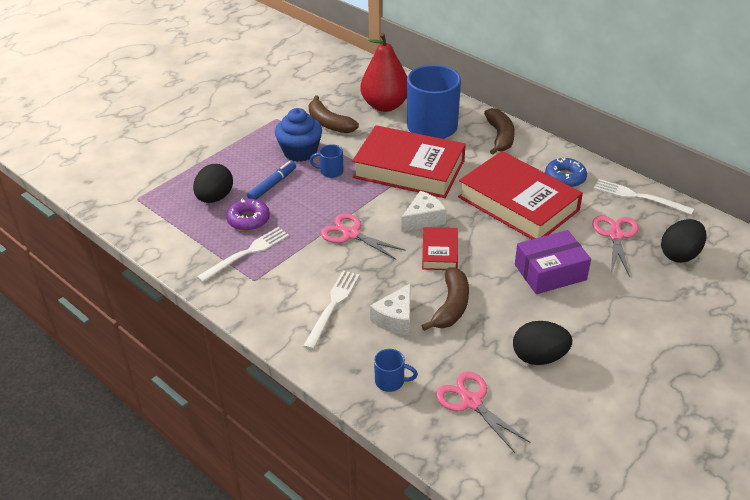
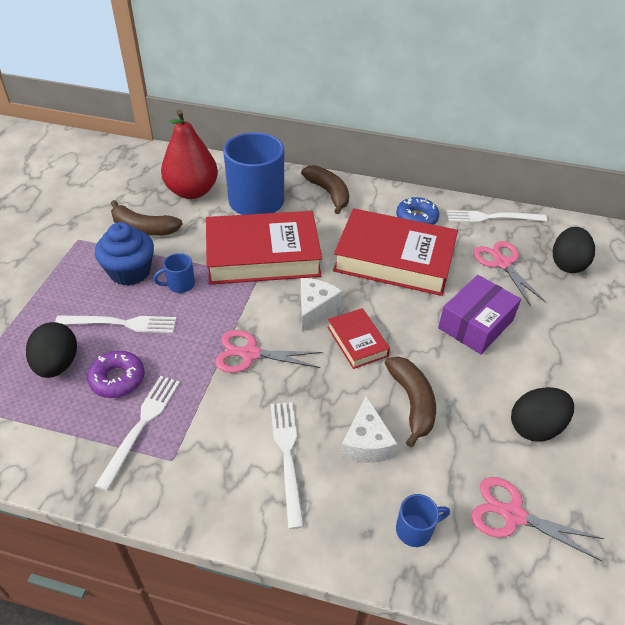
camera: 30 degrees left, 5 degrees up
blue marker [247,161,296,200] -> white fork [55,315,177,333]

